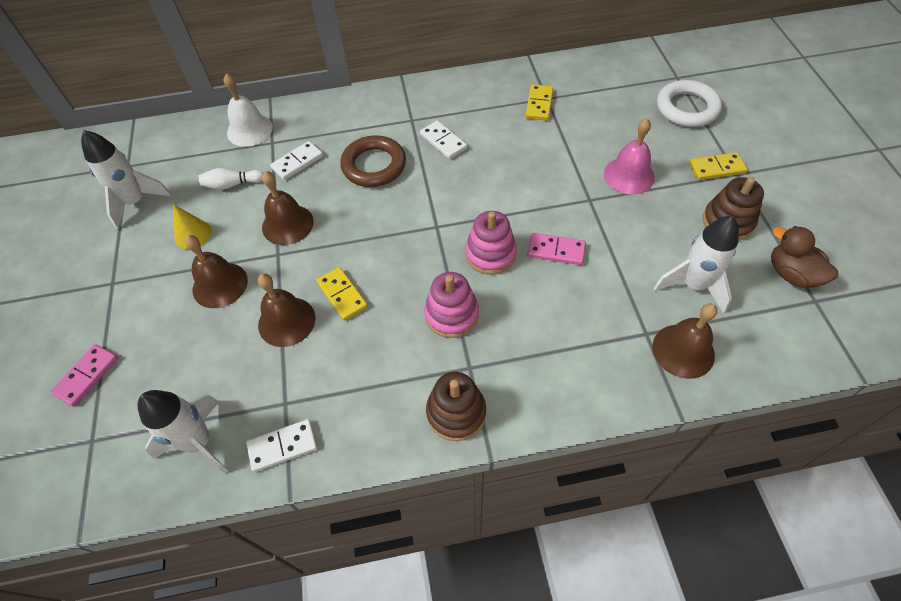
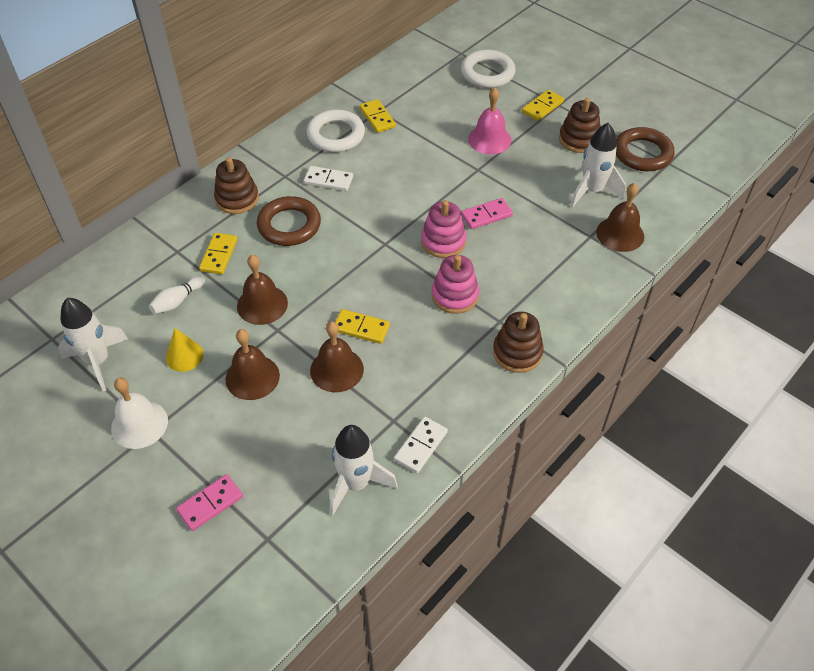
camera: 40 degrees left, 5 degrees down
pink domino [50,344,118,407] -> pink domino turned 60 degrees clockwise [176,474,243,531]
white bell [224,73,273,147] -> white bell moved to [111,378,168,449]
white domino [270,141,323,180] -> yellow domino [199,233,238,274]
brown duck [771,226,838,288] -> brown ring [616,127,674,171]
none -> brown stacking toy [214,157,259,214]
none -> white ring [306,109,365,152]

